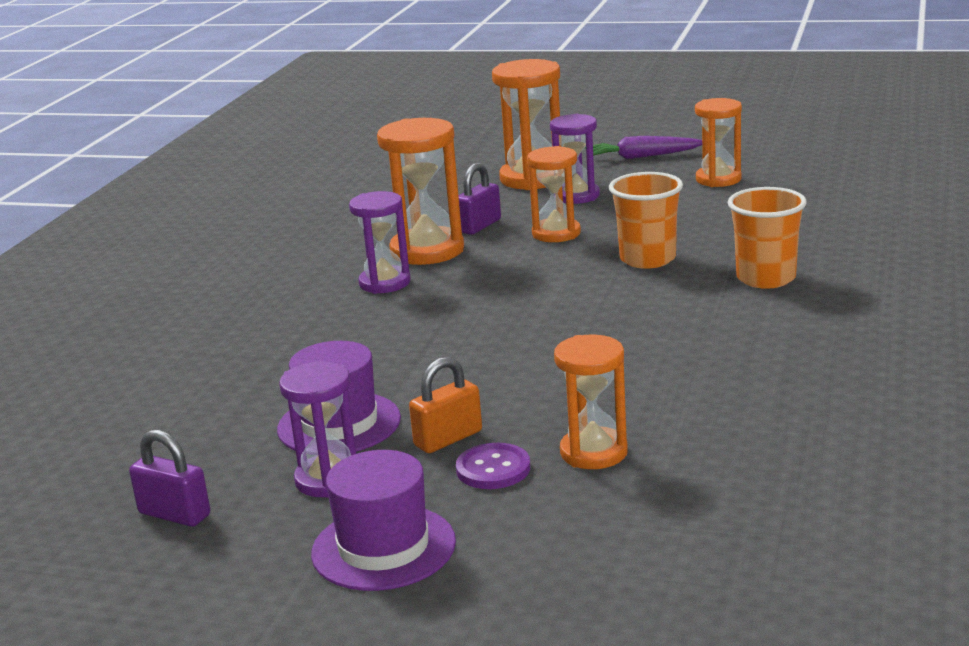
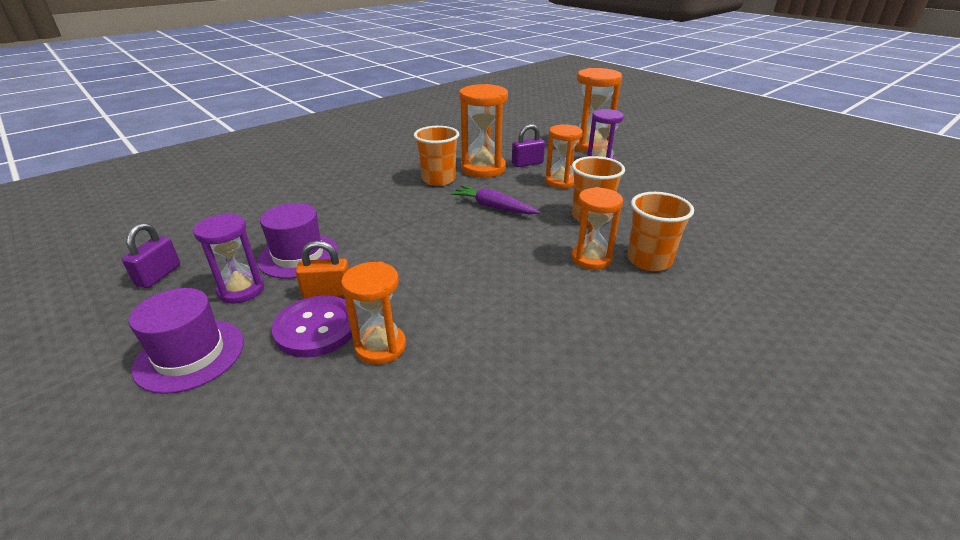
camera: 30 degrees right, 10 degrees up
purple padlock [129,430,210,527] -> purple padlock turned 45 degrees clockwise [122,223,180,288]
purple hourglass [349,191,411,294] -> orange cup [414,126,459,186]
purple button [456,443,530,489] -> purple button [272,295,358,358], size x1.55
purple carrot [585,136,702,159] -> purple carrot moved to [450,185,540,214]
orange hourglass [695,98,742,187] -> orange hourglass moved to [571,187,623,270]

